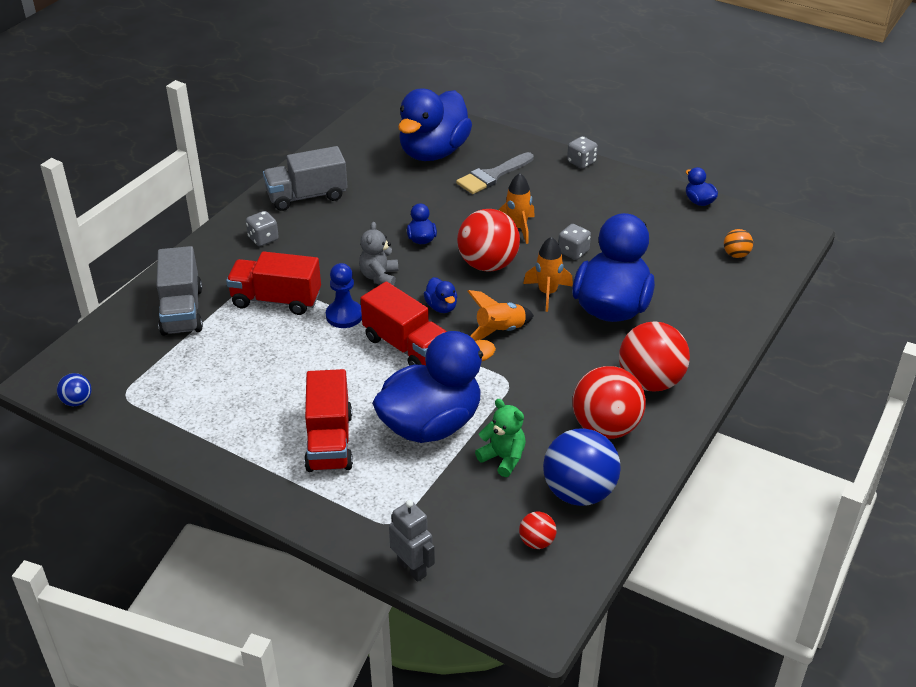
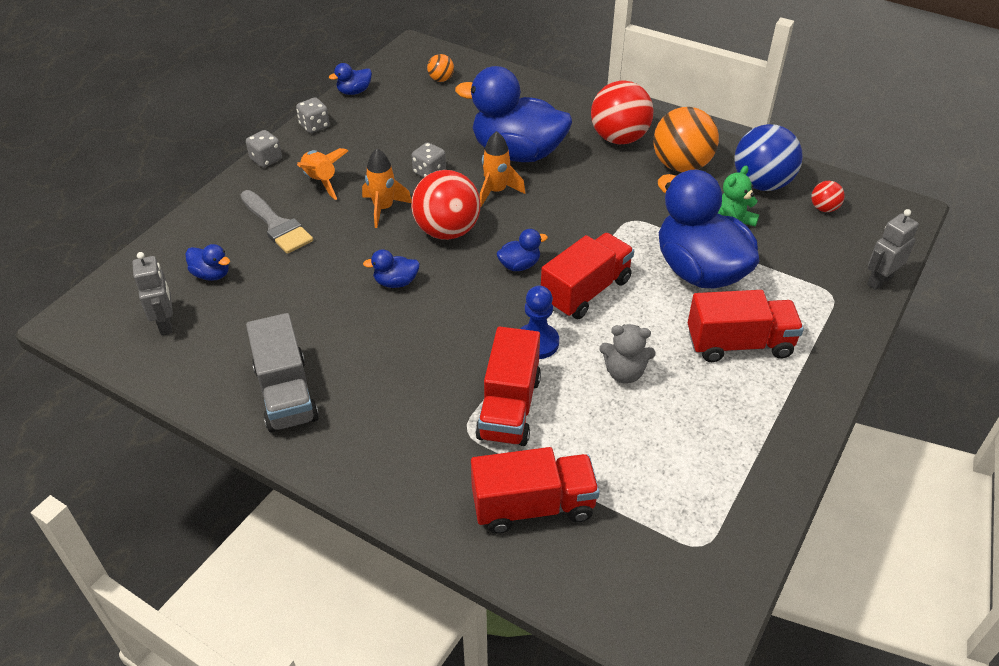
camera: 90 degrees left, 5 degrees up
blue ball [57,373,92,406] -> none
grey truck [157,246,203,336] -> red truck [471,447,600,534]
grey dice [246,211,279,246] -> grey dice moved to [296,97,330,133]
grey teddy bear [359,222,398,286] -> grey teddy bear moved to [599,324,656,384]
blue duck [398,88,472,161] -> blue duck [185,244,230,281], size x0.41
orange rocket [467,290,534,341] -> orange rocket moved to [297,148,348,200]
red ball [572,366,646,439] -> orange ball [653,107,719,172]
none -> grey robot [133,252,173,335]

